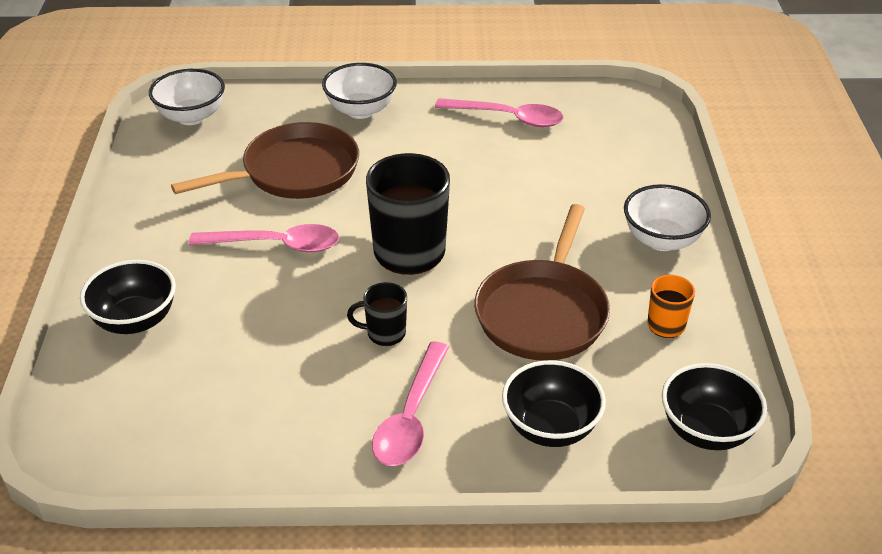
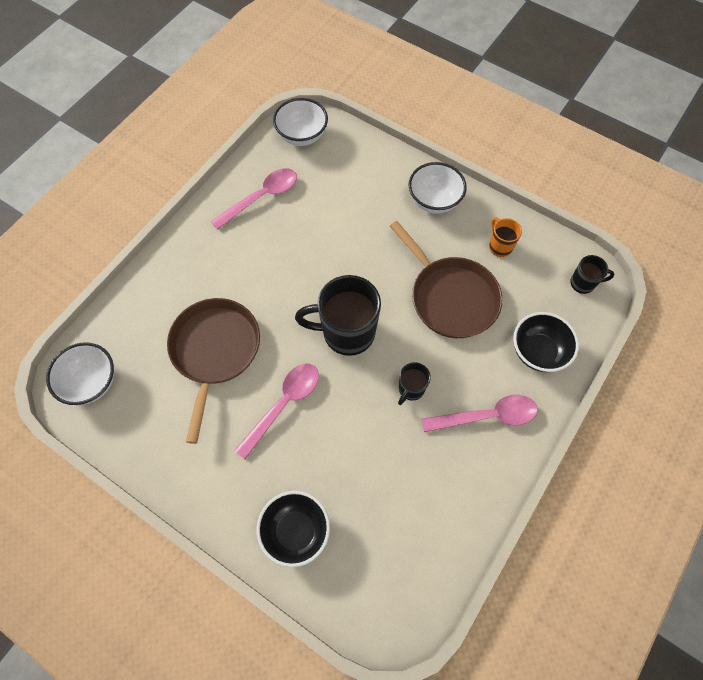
camera: 55 degrees left, 25 degrees up
white bowl [322,63,397,119] -> white bowl moved to [273,98,328,146]
pink spoon [372,342,449,466] -> pink spoon turned 60 degrees counterclockwise [422,395,538,432]
black bowl [662,363,767,450] -> black mug [570,255,614,294]

